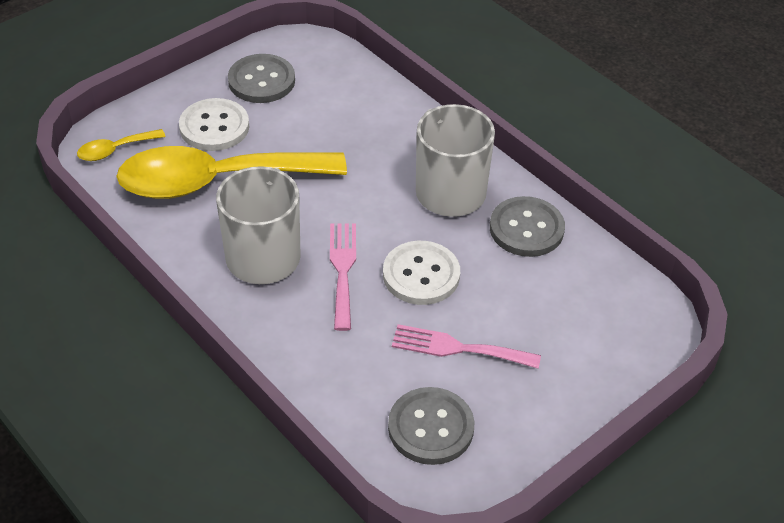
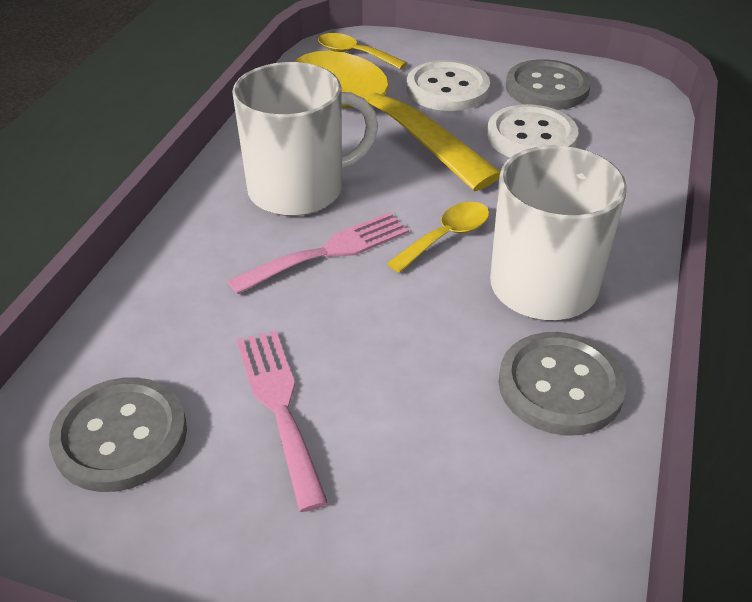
camera: 60 degrees right, 5 degrees down
white button [383,241,460,305] -> white button moved to [487,104,579,158]
none -> yellow spoon [387,202,489,273]

